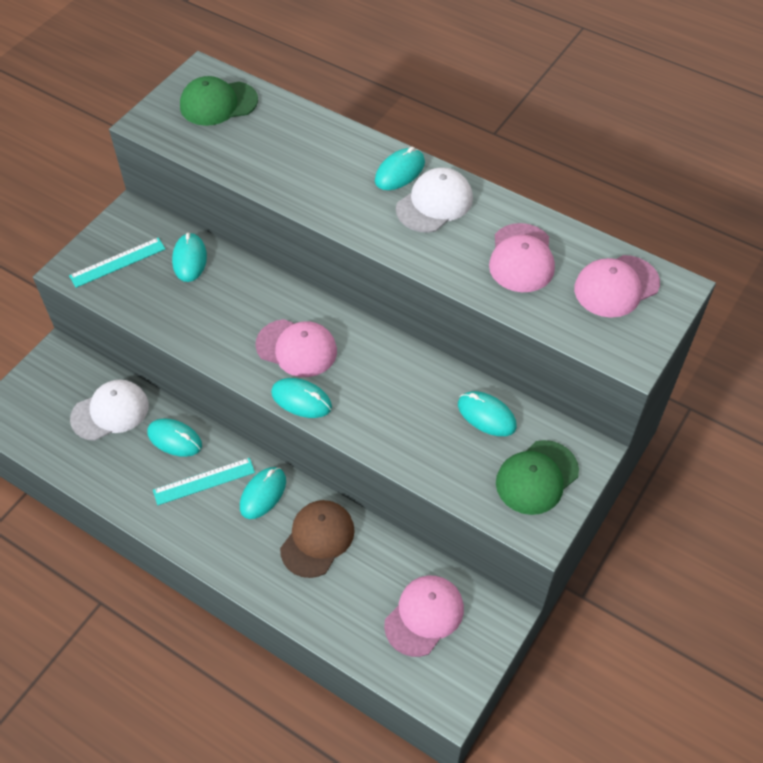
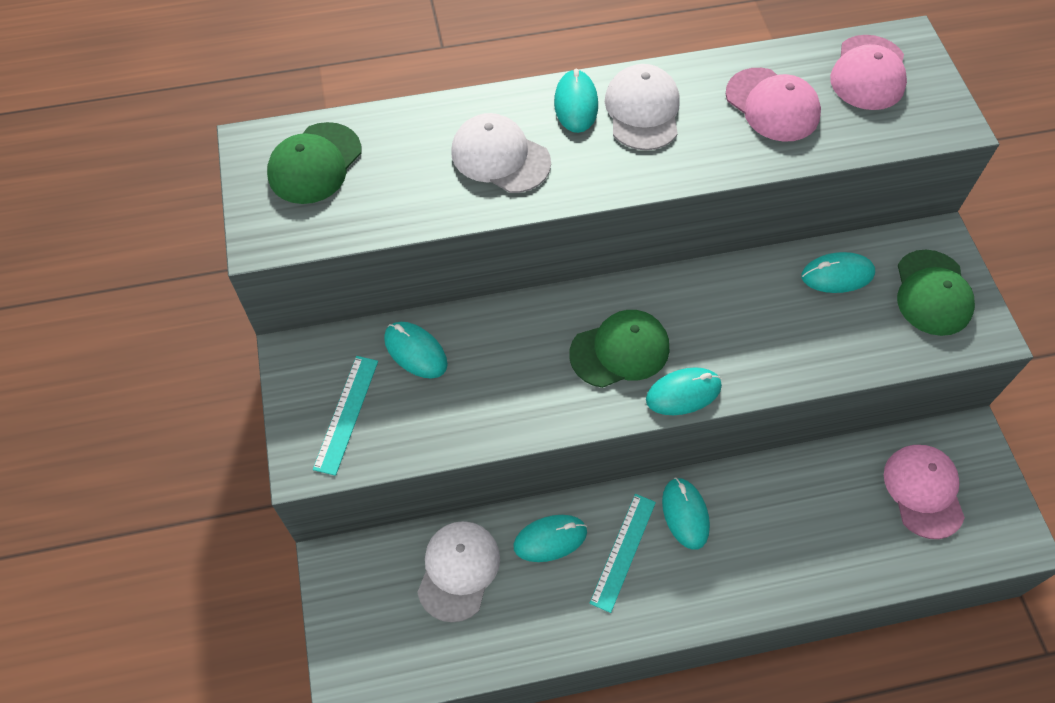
camera: 45 degrees left, 5 degrees up
pink cap [255,319,337,377] -> green cap [569,310,669,388]
brown cap [280,500,355,578] -> none
none -> white cap [451,113,551,193]

